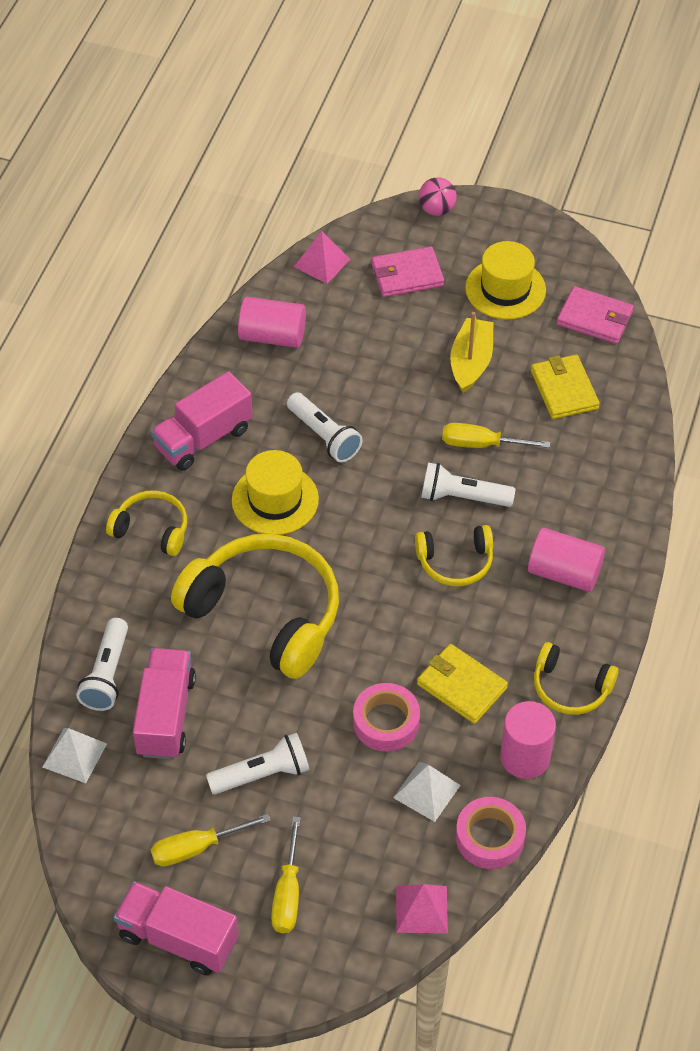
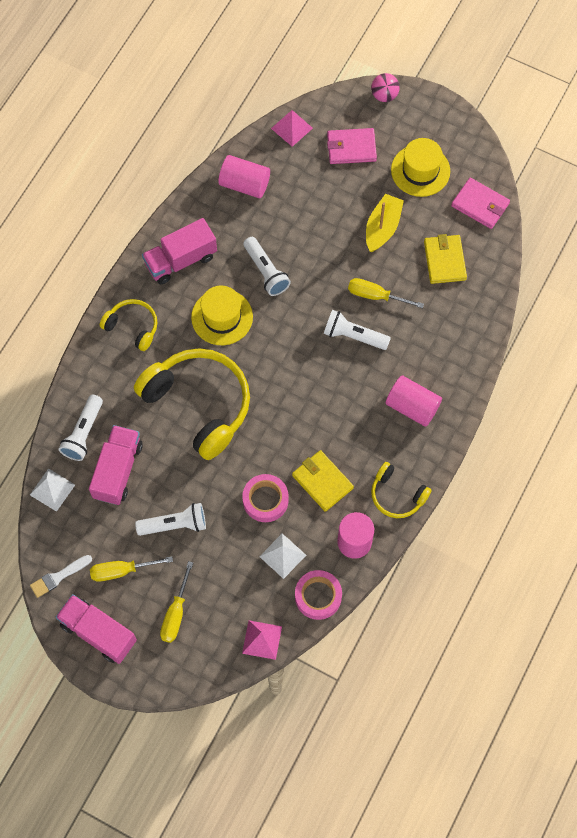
camera: 10 degrees right, 15 degrees up
yellow headphones [415,525,493,586] -> none
none -> white brush [30,555,92,598]

